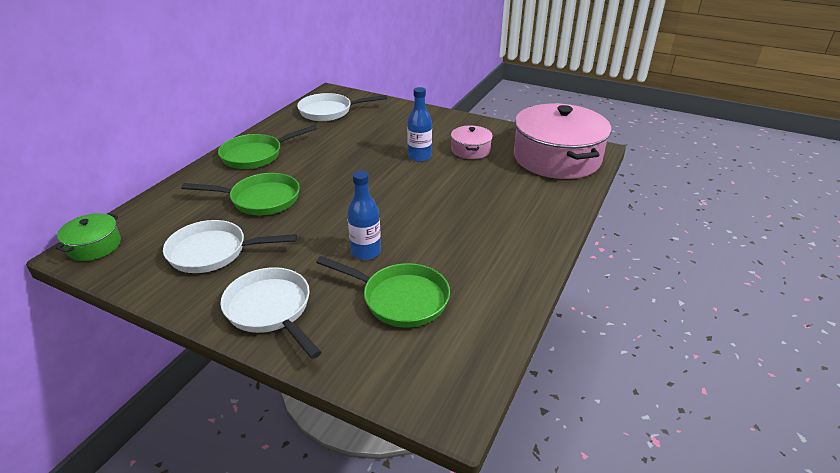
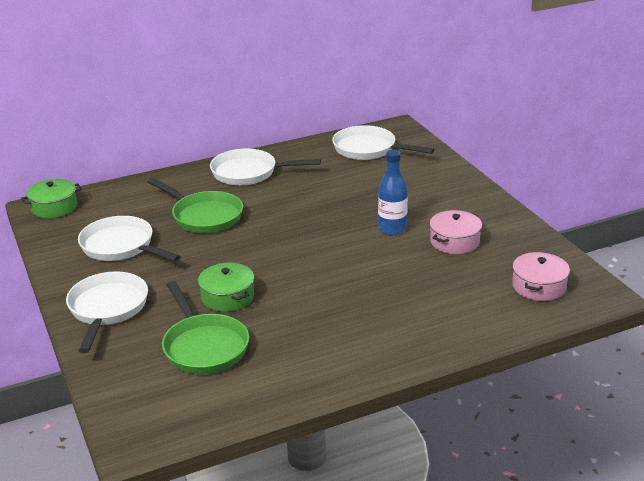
camera: 40 degrees right, 5 degrees down
green pan [218,125,317,169] -> white pan [210,149,321,186]
blue bottle [347,171,381,260] -> green pot [198,263,254,312]
pink pot [514,103,611,179] -> pink pot [512,252,570,301], size x0.46

